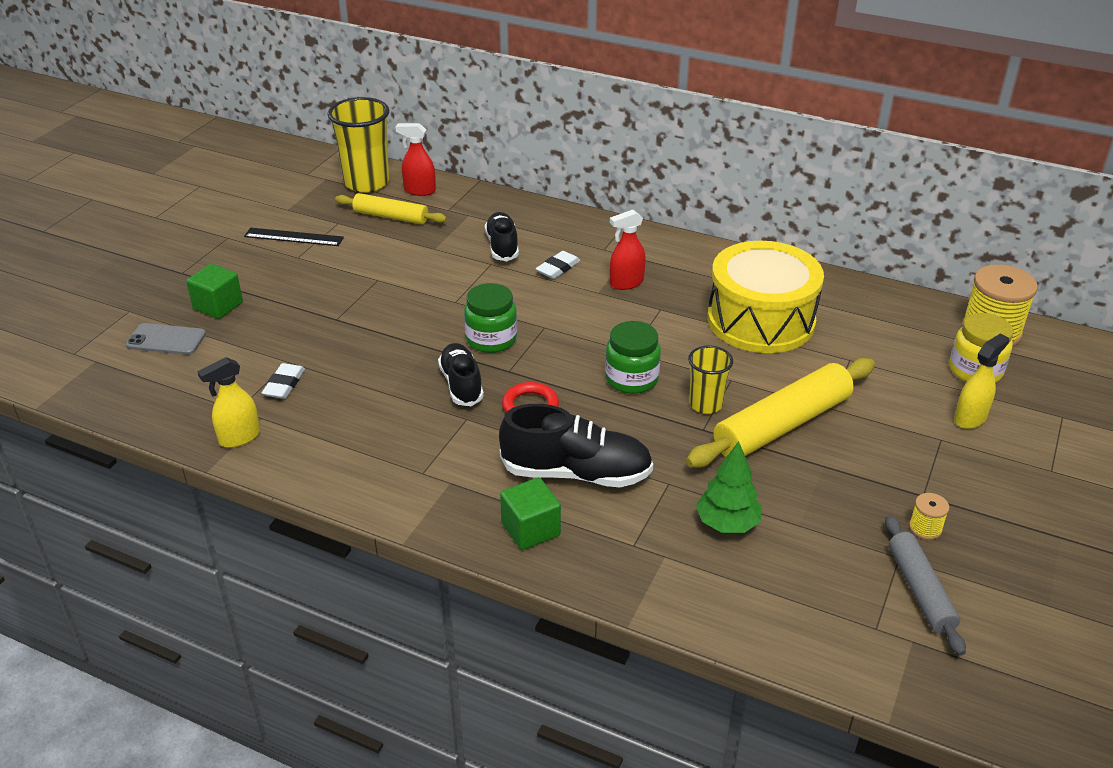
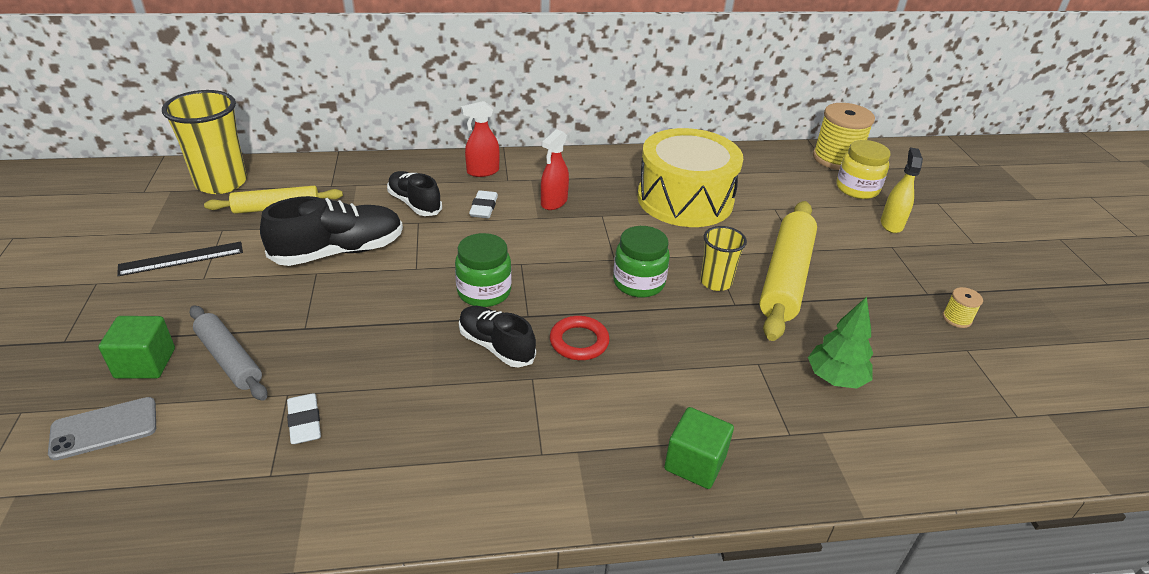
camera: 35 degrees left, 0 degrees up
yellow spray bottle [197,357,260,448] -> none
red spray bottle [396,123,436,196] -> red spray bottle moved to [461,101,500,177]
black shoe [499,404,653,487] -> black shoe moved to [260,196,403,266]
grey rolling pin [885,515,966,656] -> grey rolling pin moved to [189,305,267,401]

